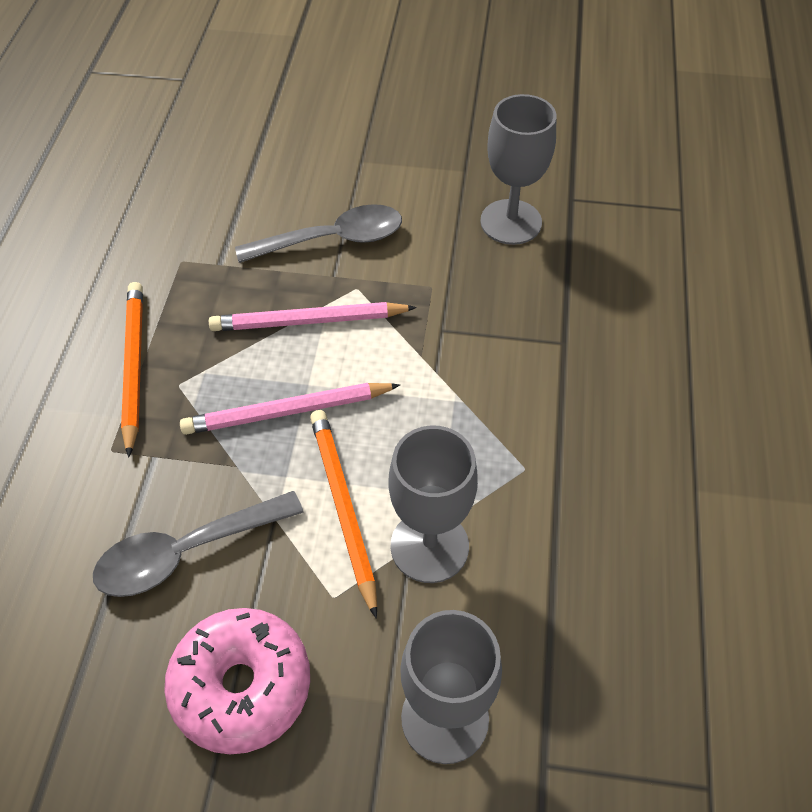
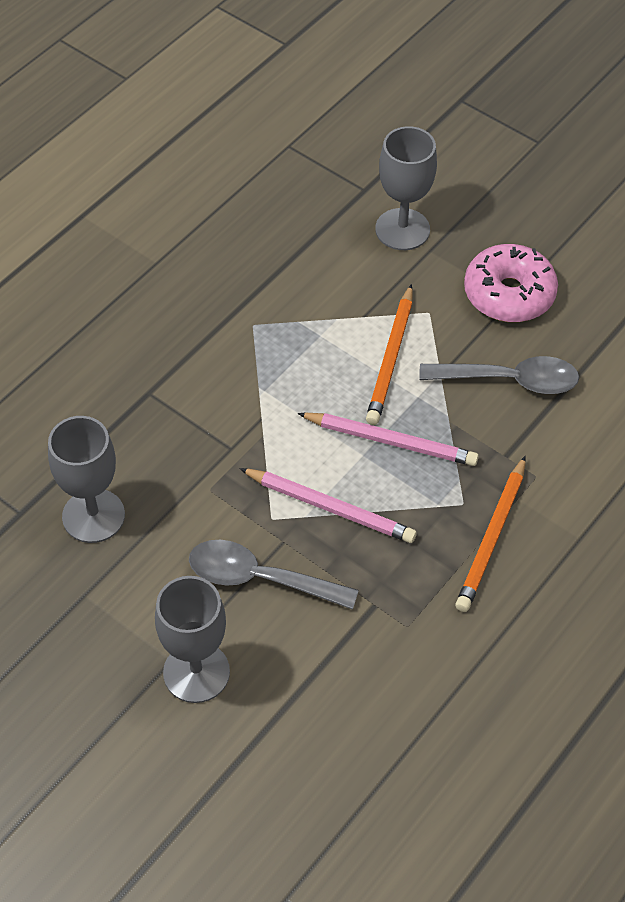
camera: 150 degrees left, 0 degrees up
grey goblet [388,425,478,583] -> grey goblet moved to [155,576,230,703]

